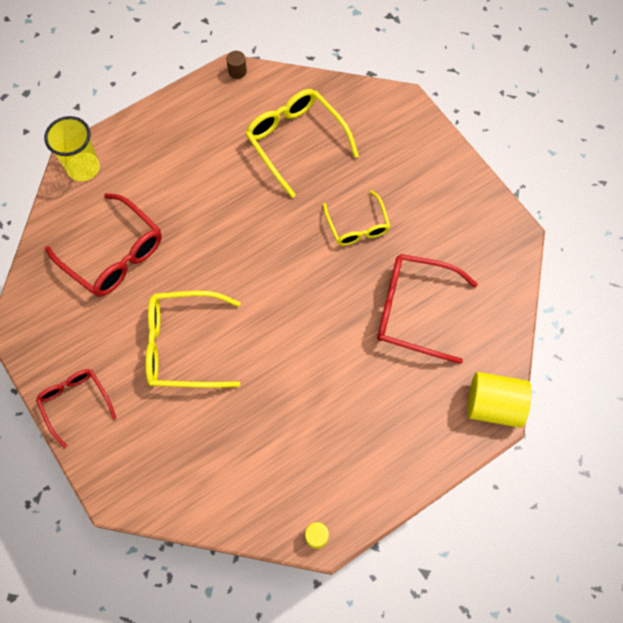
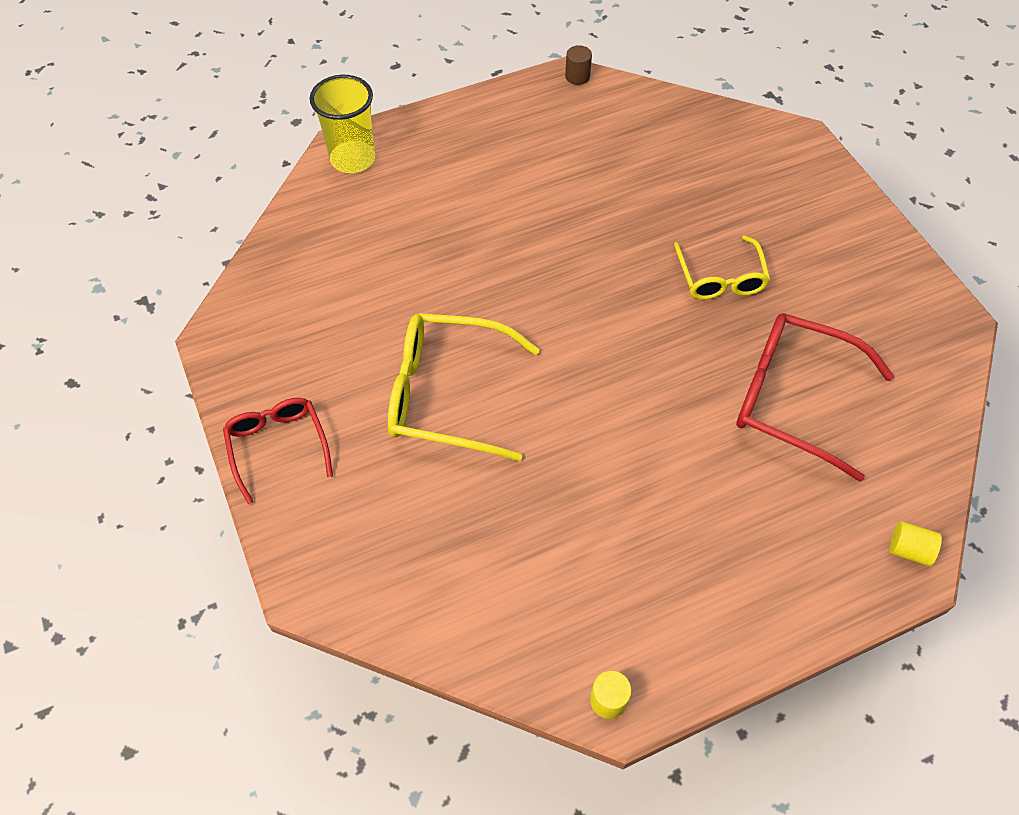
camera: 10 degrees right, 10 degrees down
red glasses [45,193,162,297] -> none
yellow glasses [245,89,359,198] -> none
yellow cylinder [468,372,532,428] -> yellow cylinder [890,521,942,566], size x0.47

